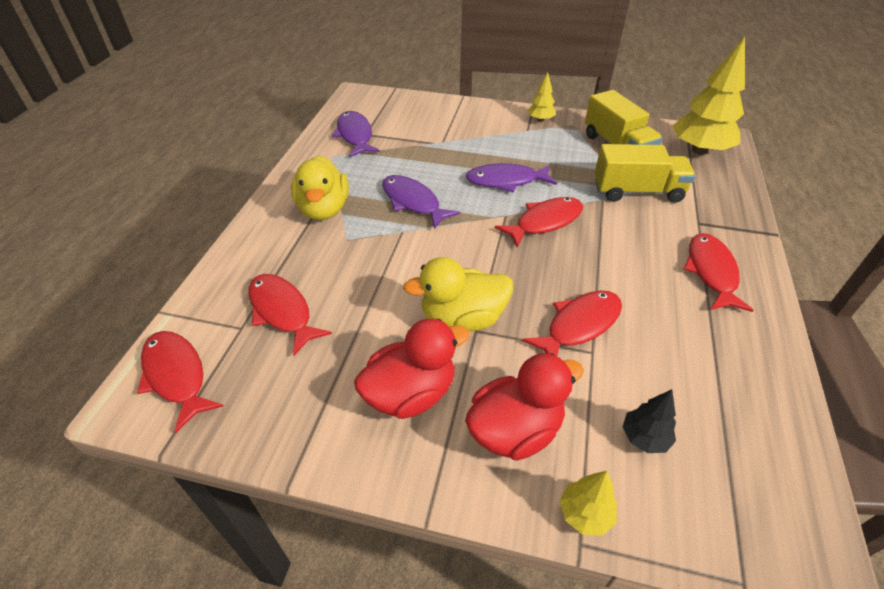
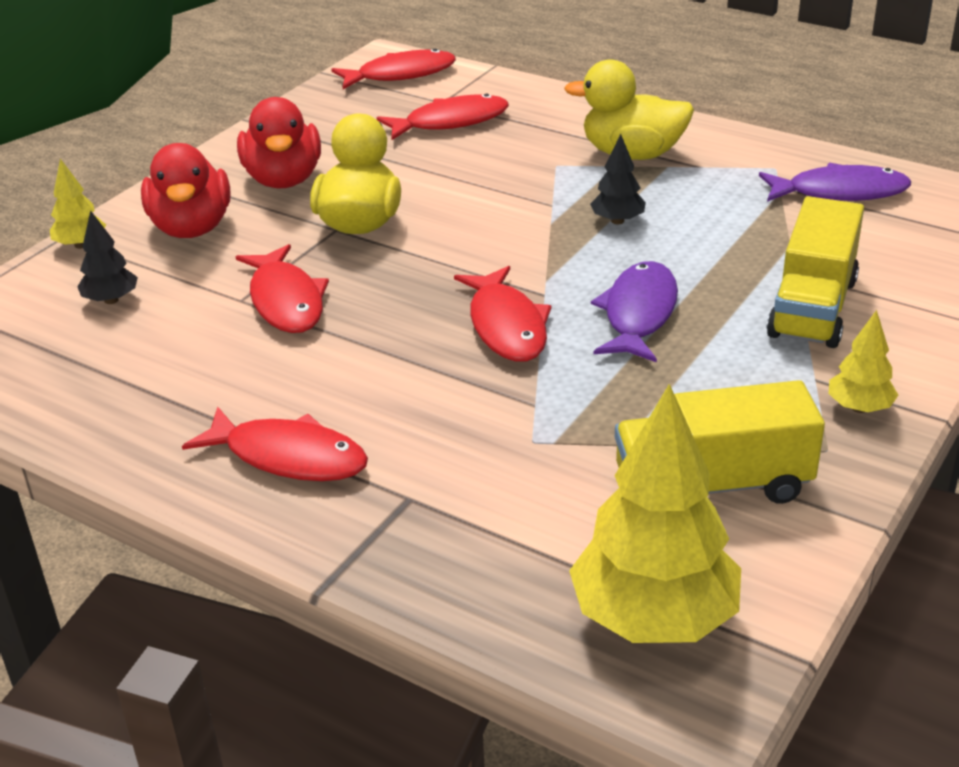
camera: 110 degrees right, 10 degrees down
purple fish [382,175,460,229] -> black tree [590,134,646,224]
yellow truck [594,144,696,203] -> yellow truck moved to [767,196,864,348]

